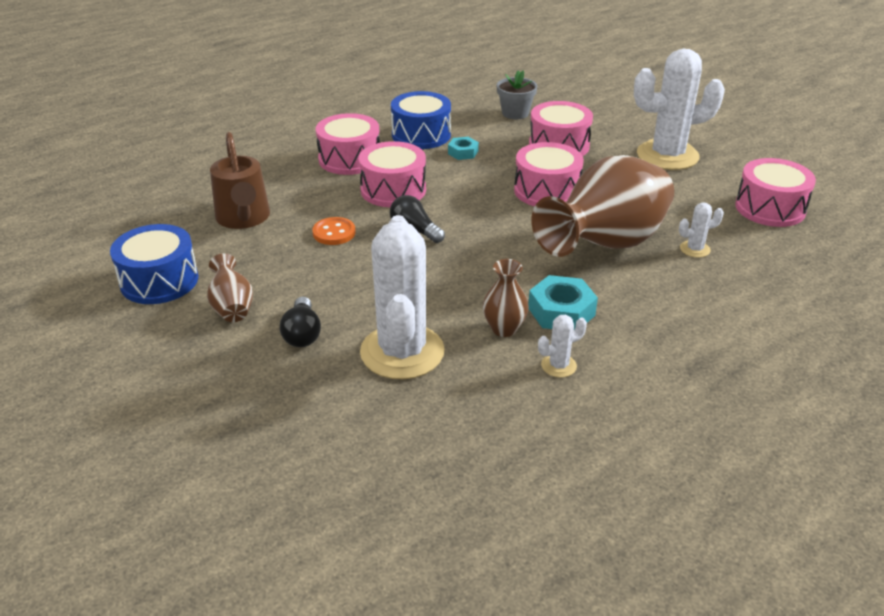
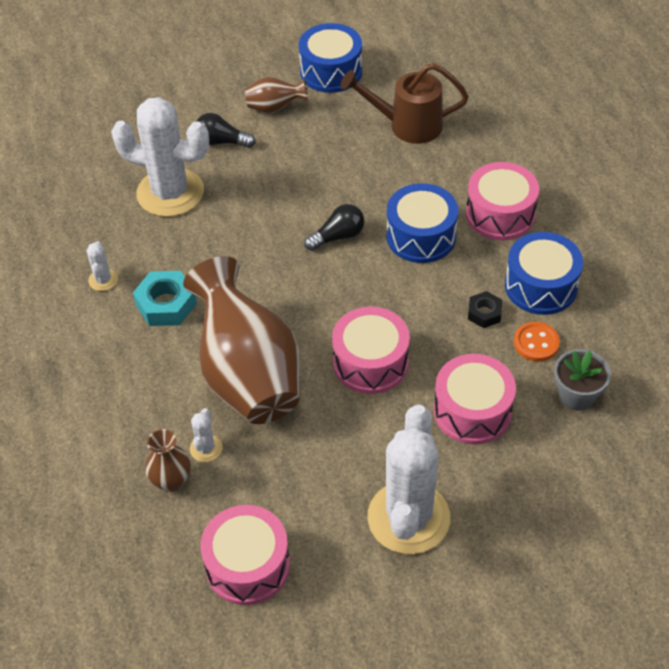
camera: 110 degrees right, 15 degrees up
orange button [312,217,356,245] -> orange button moved to [514,322,560,362]
pink drum [359,141,426,207] -> blue drum [386,183,458,263]
turquoise nut [448,137,479,160] -> black nut [468,291,502,328]
brown vase [483,259,529,337] -> brown vase moved to [145,429,191,492]

